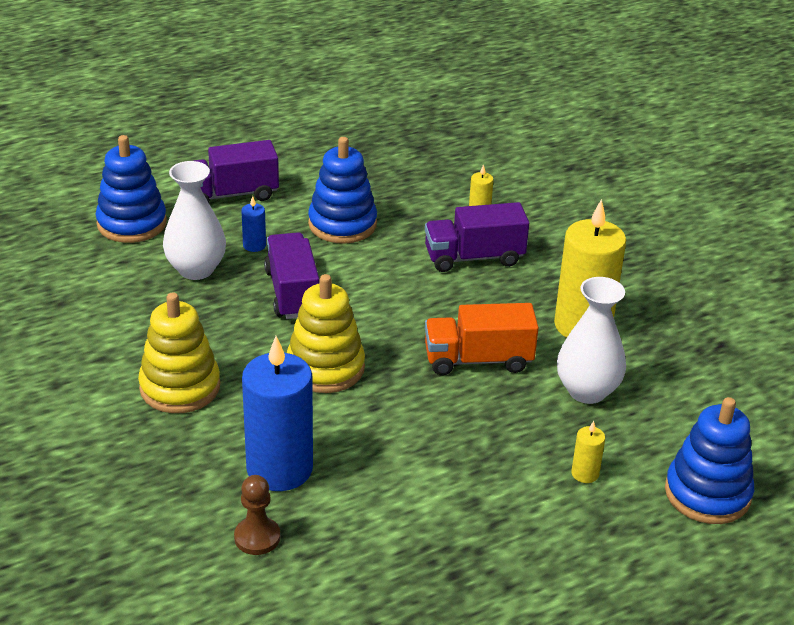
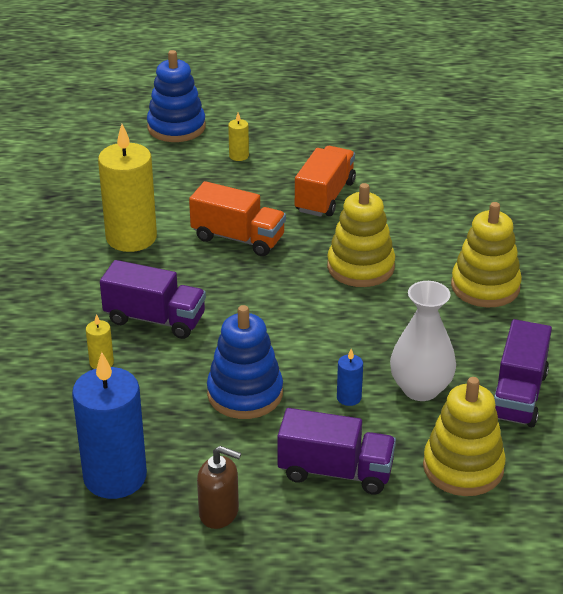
camera: 150 degrees left, 0 degrees up
blue stacking toy [95,135,167,243] -> yellow stacking toy [423,377,506,496]
brown pawn [234,475,280,555] -> none
blue candle [242,336,313,491] -> blue candle moved to [72,352,147,499]
purple truck [264,232,319,319] -> purple truck moved to [494,319,552,427]
white vase [557,277,626,404] -> none
none -> brown soap dispenser [197,446,241,529]
none -> orange truck [295,146,356,217]

